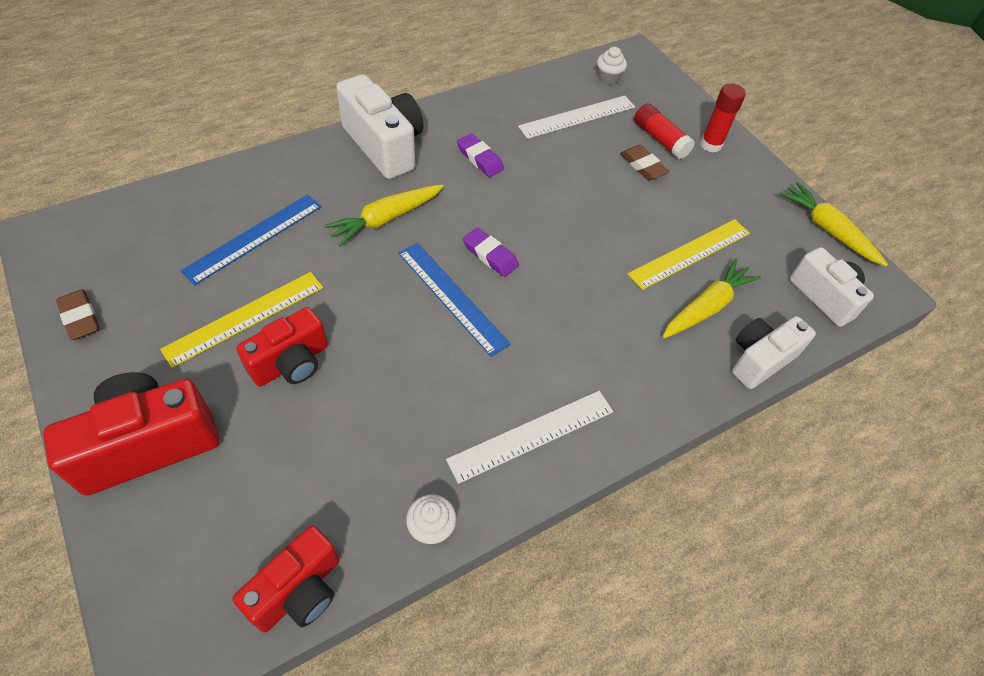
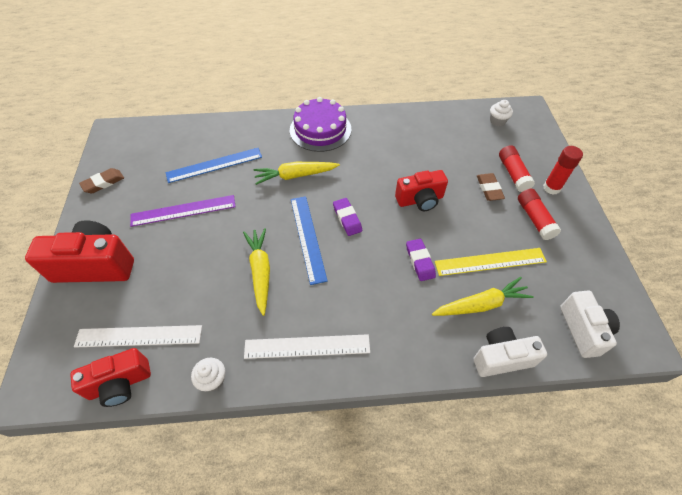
camera: 30 degrees right, 0 degrees up
brown eraser [56,289,100,340] -> brown eraser turned 60 degrees clockwise [79,168,124,193]
yellow ruler [160,272,323,368] -> purple ruler [130,195,236,227]
red camera [236,307,328,387] -> red camera moved to [395,170,448,211]
white camera [336,74,424,179] -> purple cake [290,97,352,152]
purple eraser [457,134,504,177] -> purple eraser moved to [406,239,436,281]
white ruler [518,96,635,139] -> white ruler moved to [74,325,202,348]
yellow carrot [779,182,888,266] -> yellow carrot moved to [243,228,270,316]
none -> red glue stick [518,189,561,240]

